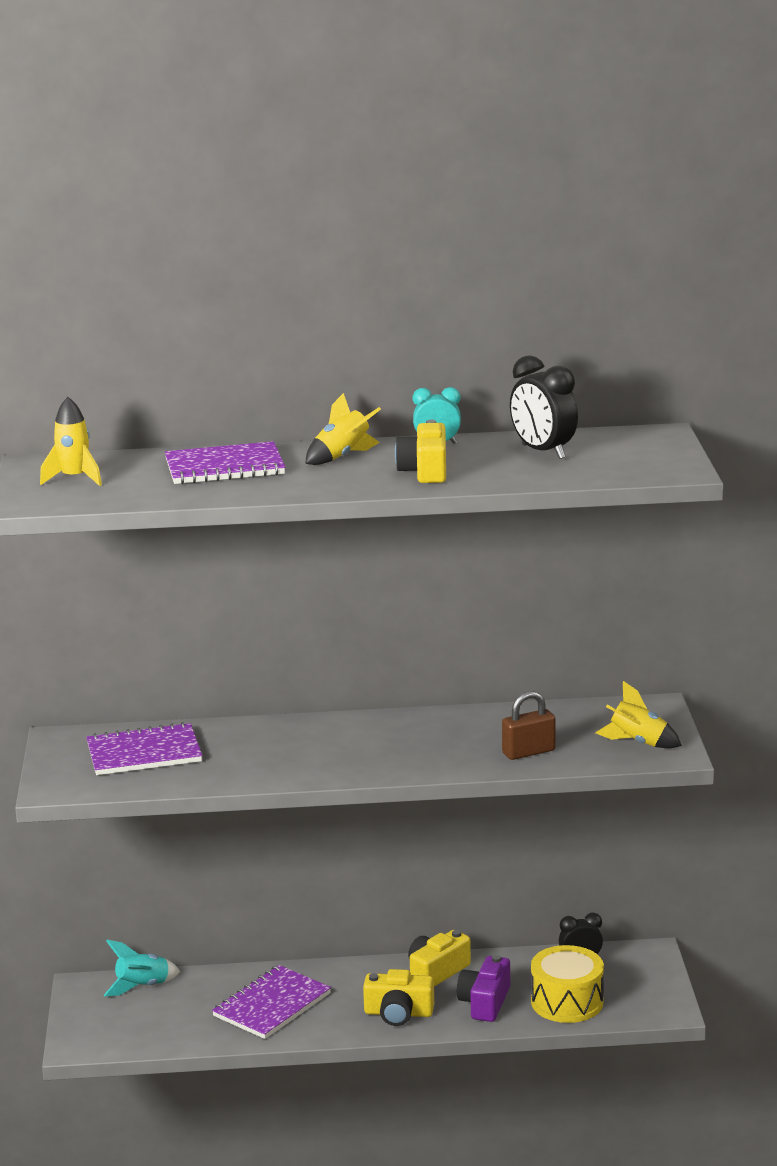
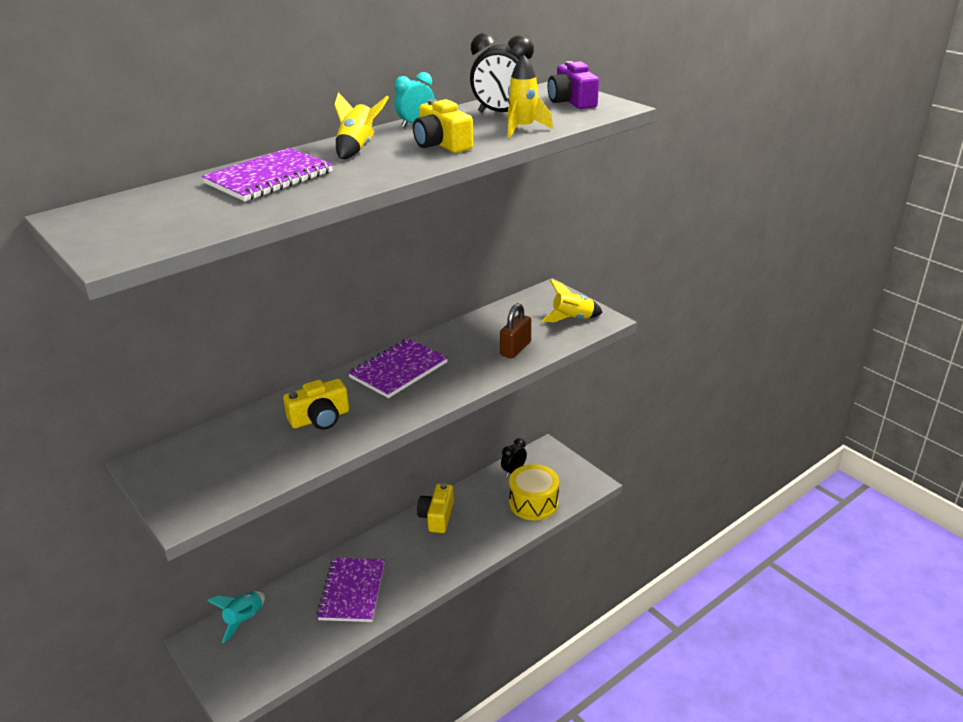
camera: 35 degrees left, 10 degrees up
yellow rocket [40,397,102,486] -> yellow rocket moved to [507,55,553,138]
purple notebook [86,722,202,775] -> purple notebook moved to [348,338,448,398]
yellow camera [363,969,434,1026] -> yellow camera moved to [283,379,349,430]
purple camera [457,955,510,1022] -> purple camera moved to [547,61,599,109]

